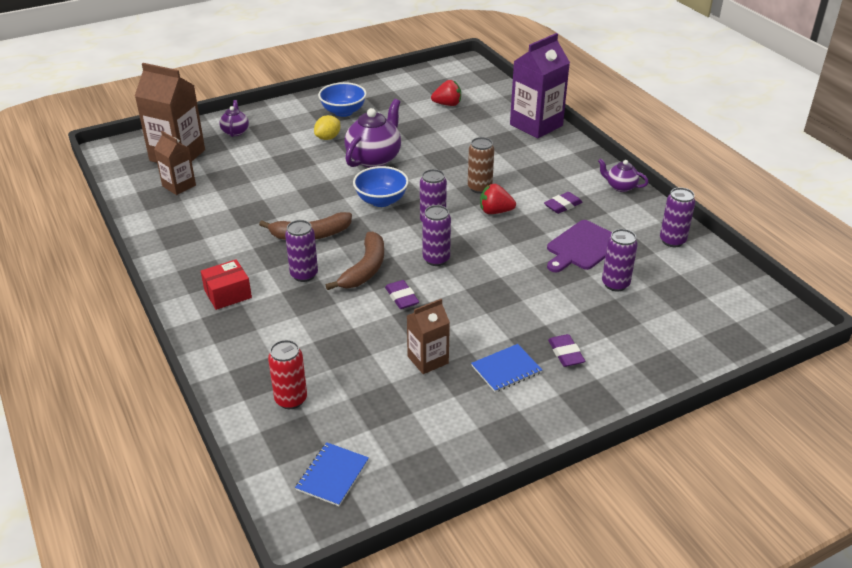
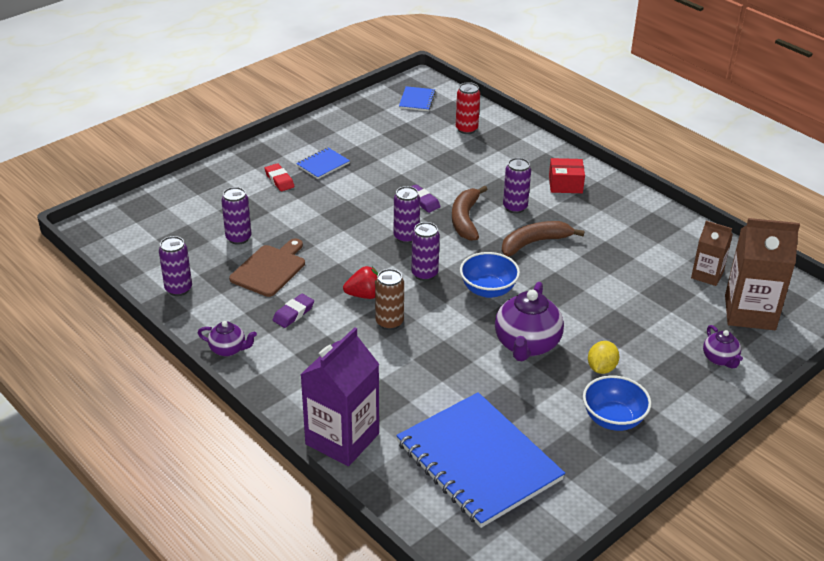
camera: 165 degrees right, 0 degrees up
red box [201,259,252,310] -> red box turned 45 degrees clockwise [549,158,585,193]
brown carton [407,299,450,374] -> none
red strawberry [431,80,461,106] -> blue notebook [396,392,565,528]
purple cutting board [547,220,612,272] -> brown cutting board [229,239,305,297]
purple eraser [548,334,585,367] -> red eraser [265,163,295,191]

